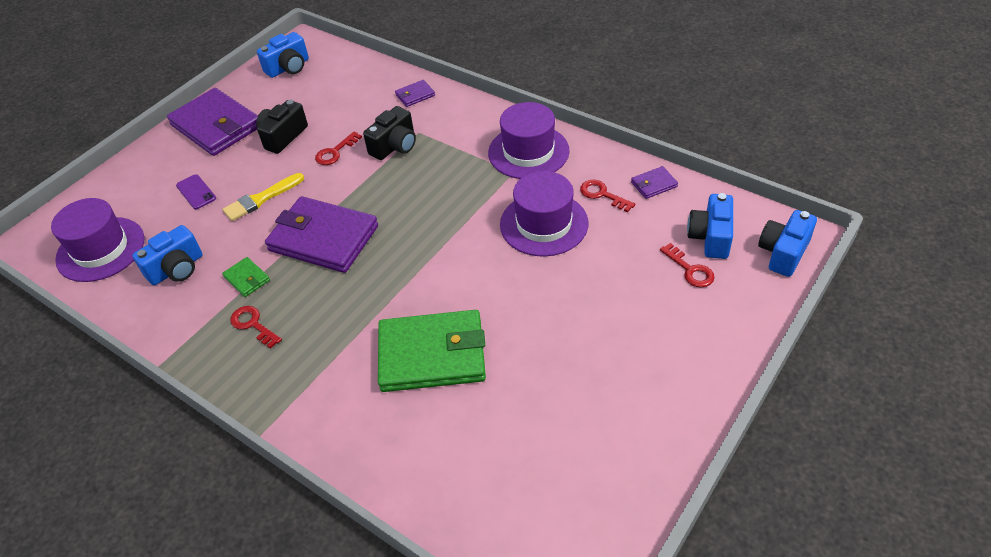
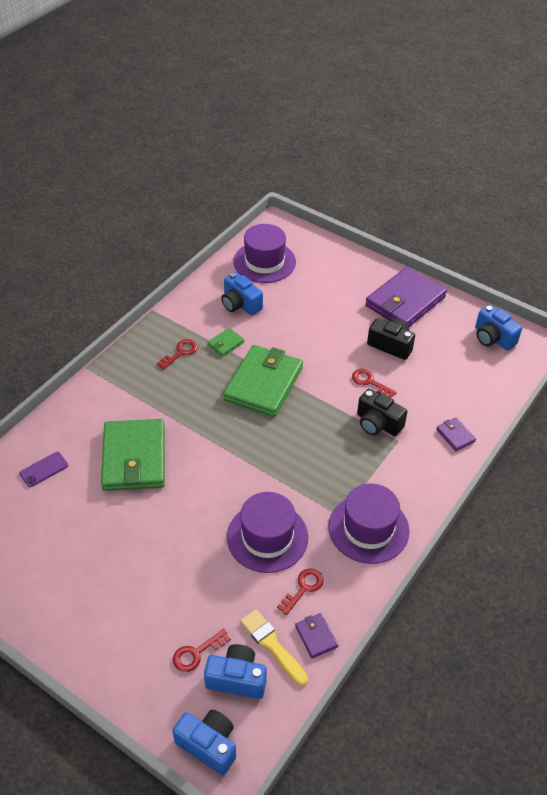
camera: 85 degrees right, 0 degrees up
purple phone [176,174,216,209] -> purple phone moved to [19,452,68,487]
yellow brush [222,173,304,221] -> yellow brush moved to [240,609,308,686]
purple wallet [265,196,378,273] -> green wallet [223,345,303,417]

